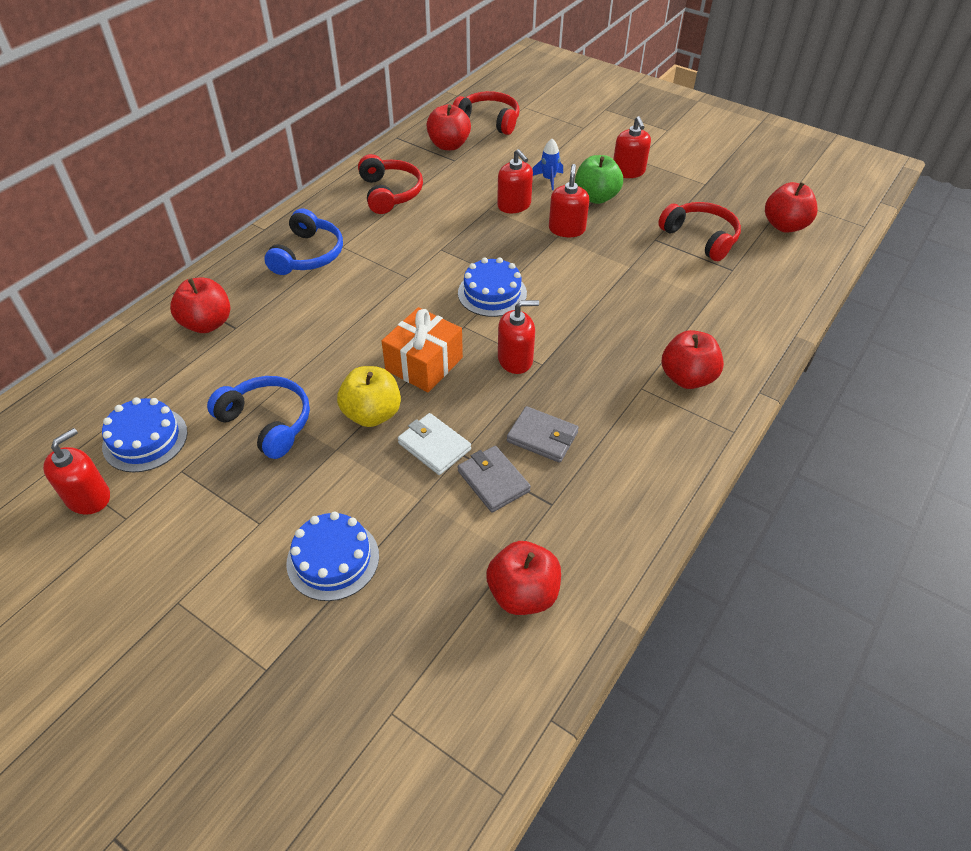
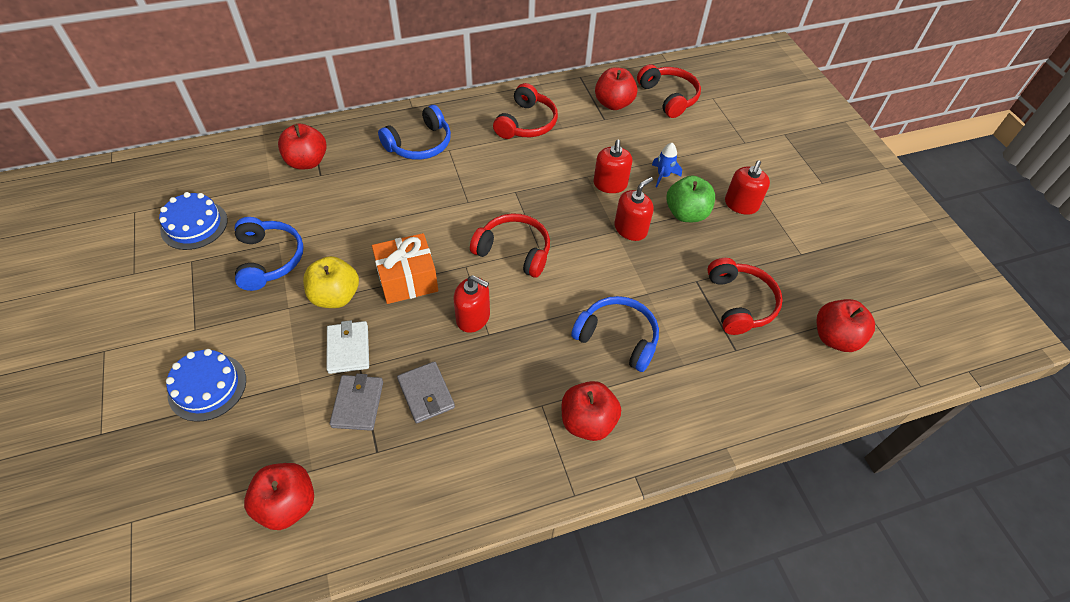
camera: 35 degrees right, 5 degrees up
red soap dispenser [43,428,110,515] -> none
blue cake [458,257,527,317] -> red headphones [470,213,550,278]
none -> blue headphones [571,296,659,372]

